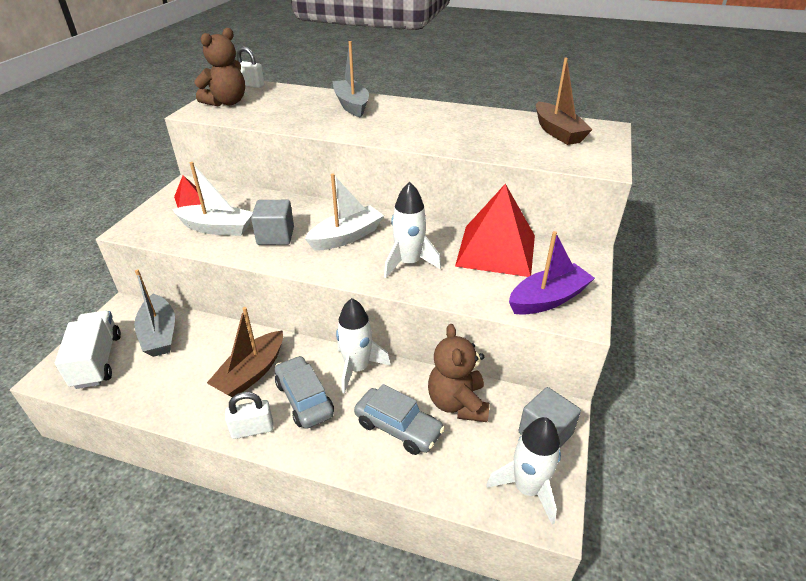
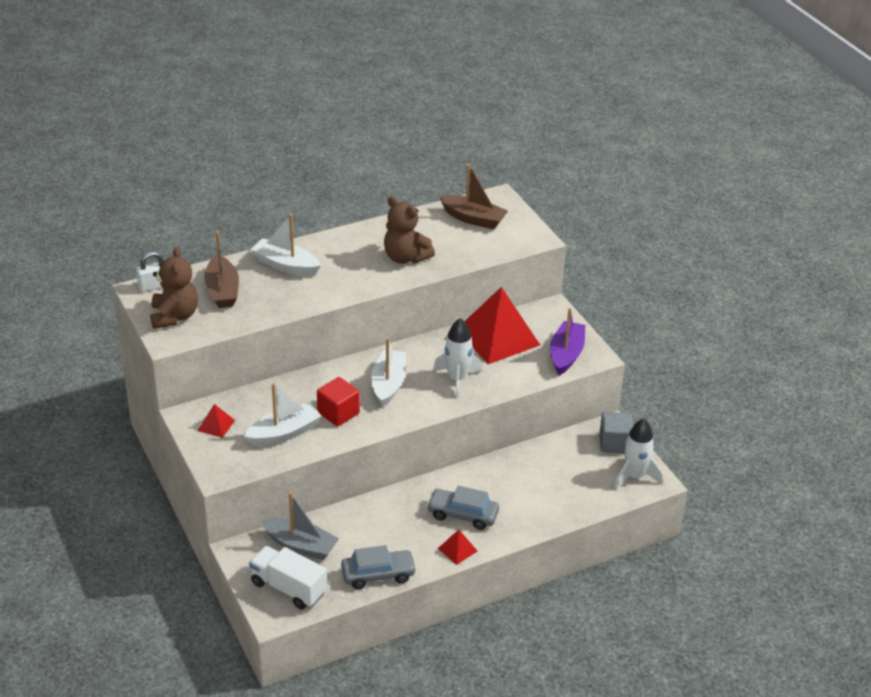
camera: 45 degrees left, 0 degrees up
brown boat [207,307,283,397] -> brown boat moved to [204,231,239,308]
white padlock [225,392,273,439] -> red pyramid [438,530,477,565]
grey cube [251,200,294,245] -> red cube [317,377,360,427]
grey boat [333,41,369,118] -> white boat [251,214,321,276]
white rocket [336,298,391,394] -> none
grey car [354,384,445,455] -> grey car moved to [341,545,417,589]
brown teddy bear [428,324,490,422] -> brown teddy bear moved to [384,196,435,264]

